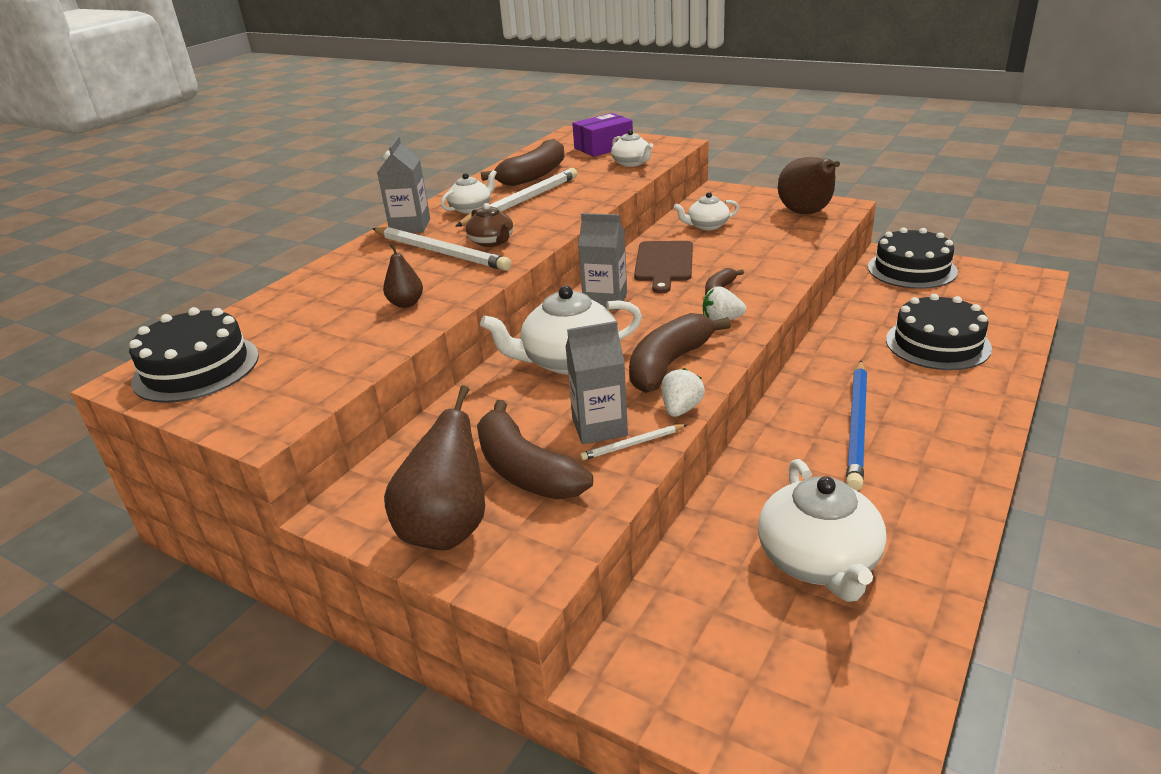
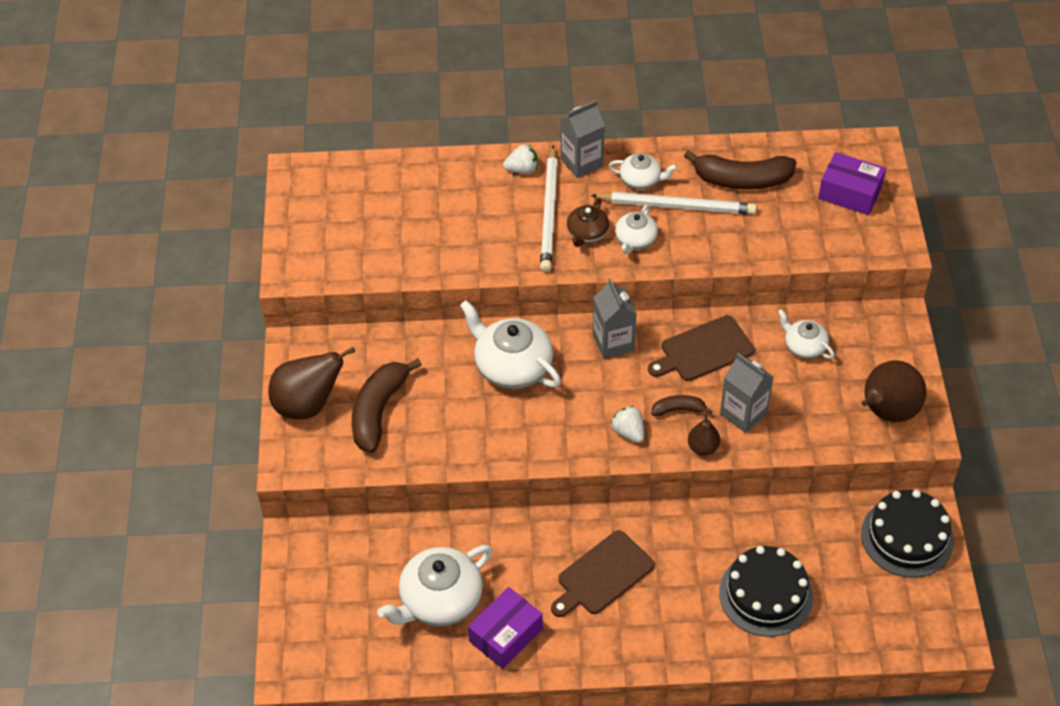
camera: 55 degrees right, 20 degrees up
black cake [129,307,259,403] -> none
brown pear [383,243,423,308] -> brown pear moved to [688,414,720,455]
grey carton [566,321,628,444] -> grey carton moved to [720,353,773,433]
white pencil [580,424,687,460] -> none
white teapot [611,130,653,167] -> white teapot moved to [615,204,658,254]
brown banana [629,313,731,393] -> none
white strawberry [661,368,705,417] -> white strawberry moved to [503,144,538,174]
blue pencil [846,361,867,491] -> brown cutting board [551,530,655,617]
none -> purple box [468,587,543,669]

